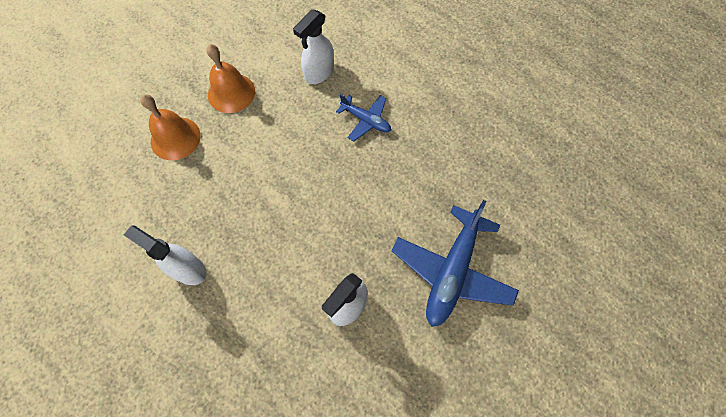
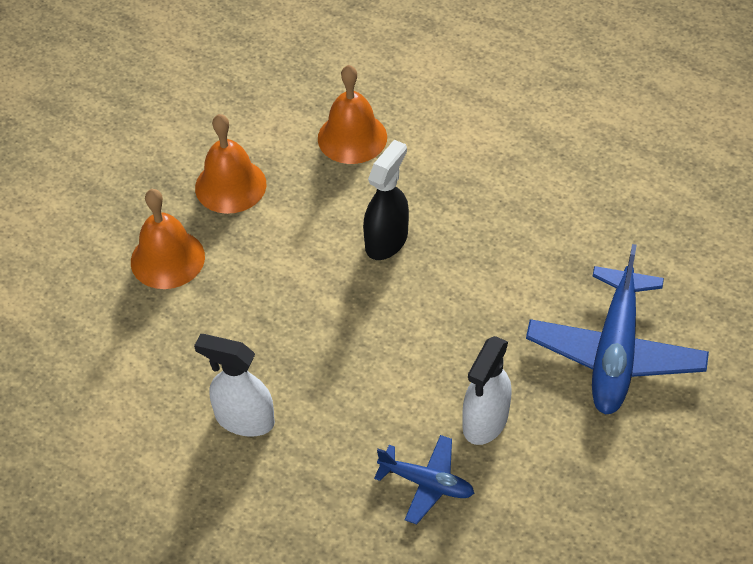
camera: 10 degrees left, 15 degrees down
white spray bottle [293,9,334,84] -> orange bell [318,65,387,164]
blue plane [336,94,391,142] -> blue plane moved to [374,435,474,525]
none -> black spray bottle [363,140,409,260]

